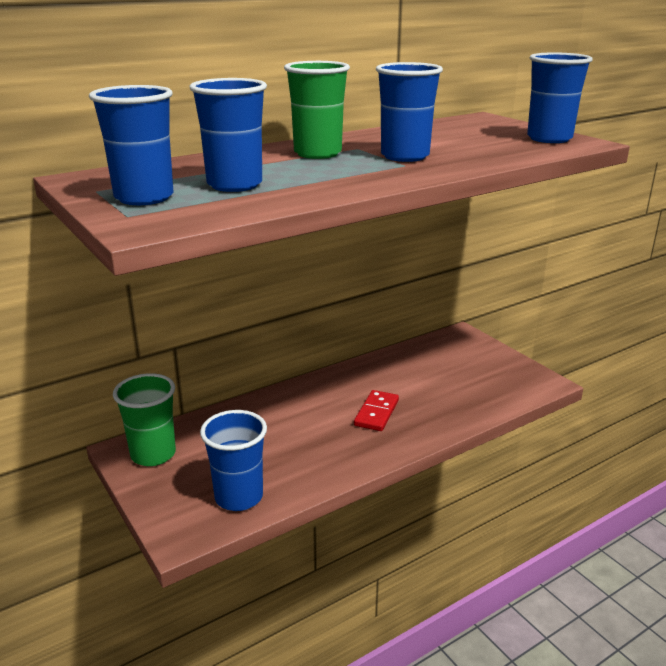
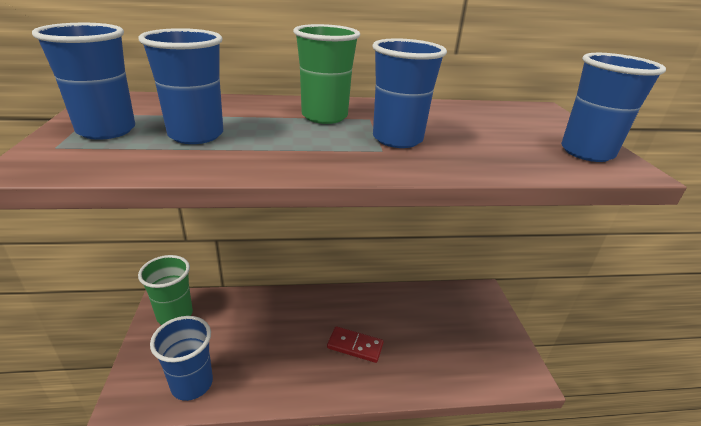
camera: 25 degrees right, 5 degrees up
red domino [354,390,399,431] -> red domino turned 60 degrees clockwise [327,326,384,363]

